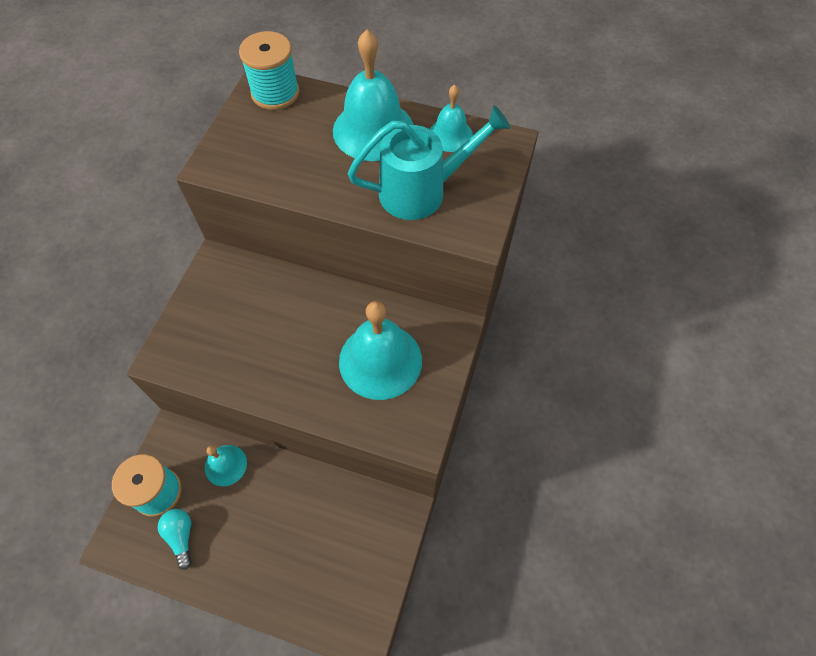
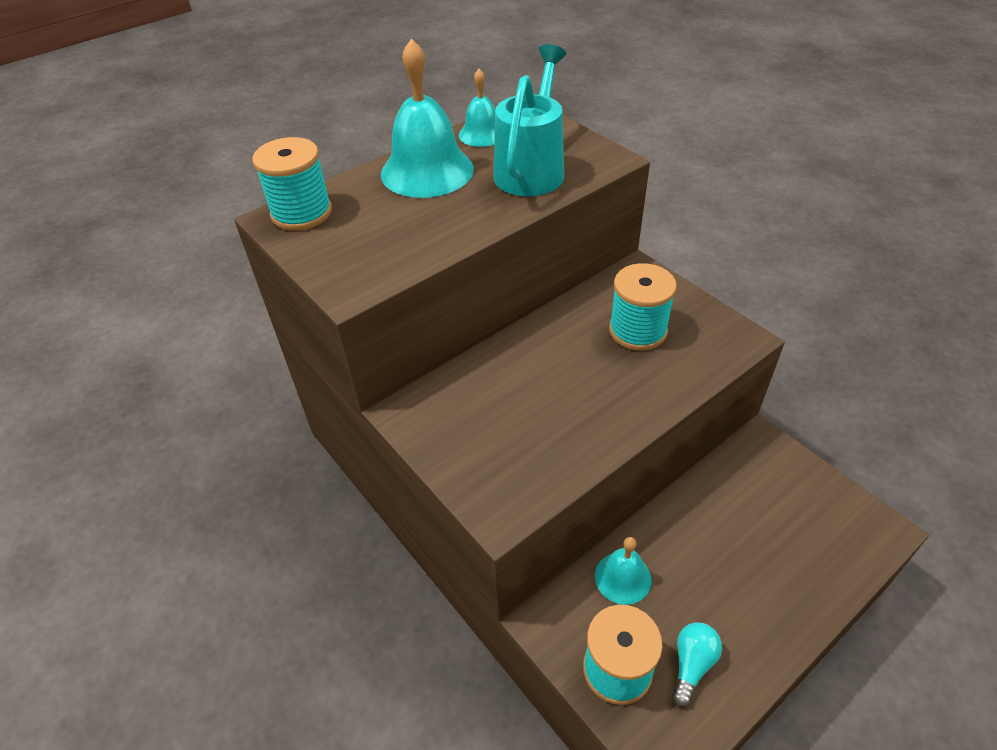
camera: 55 degrees left, 15 degrees down
turquoise light bulb [158,509,192,570] -> turquoise light bulb turned 105 degrees clockwise [672,622,722,707]
turquoise bell [339,301,422,400] -> turquoise spool [609,263,677,351]

